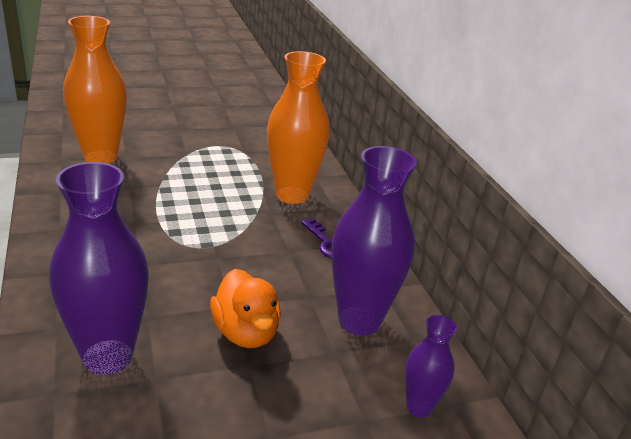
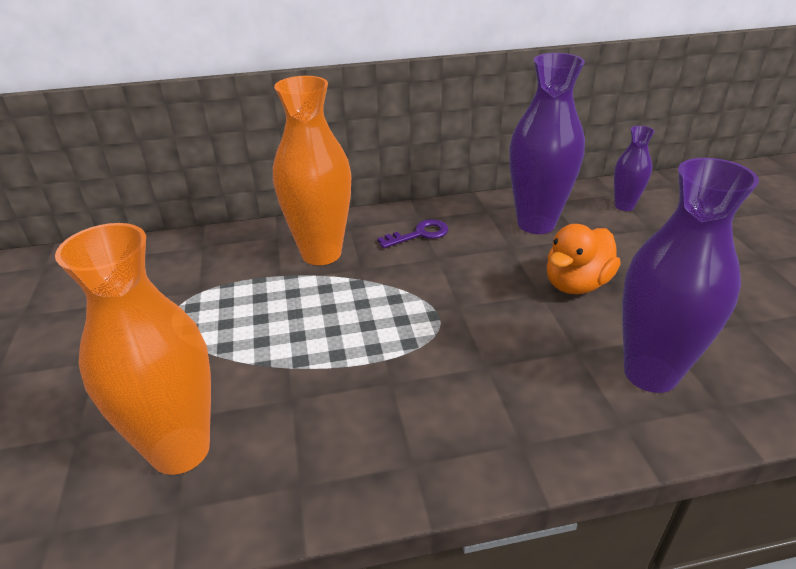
camera: 80 degrees left, 5 degrees up
orange duck [210,269,281,348] -> orange duck turned 150 degrees clockwise [546,224,621,294]

